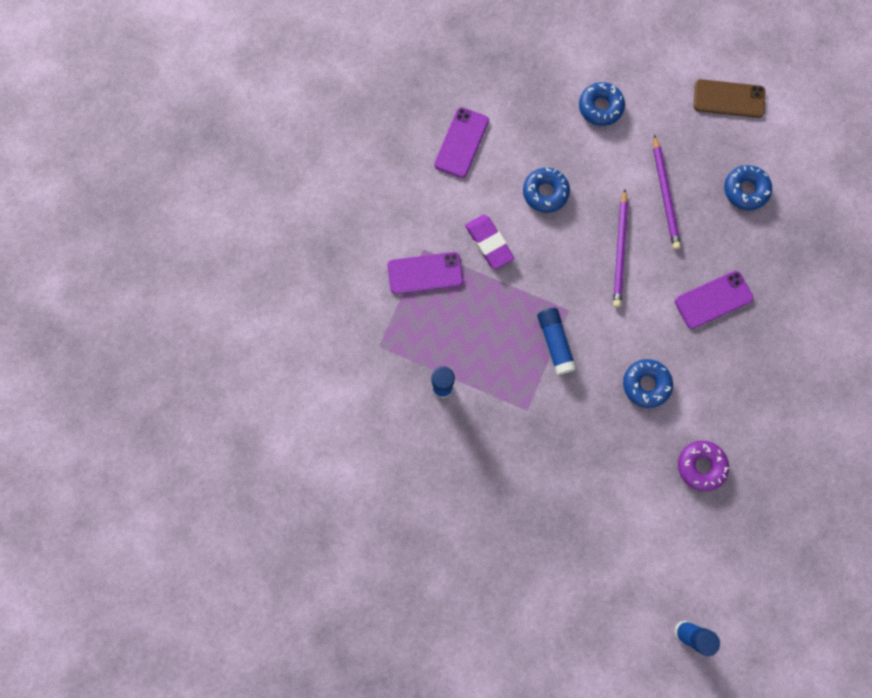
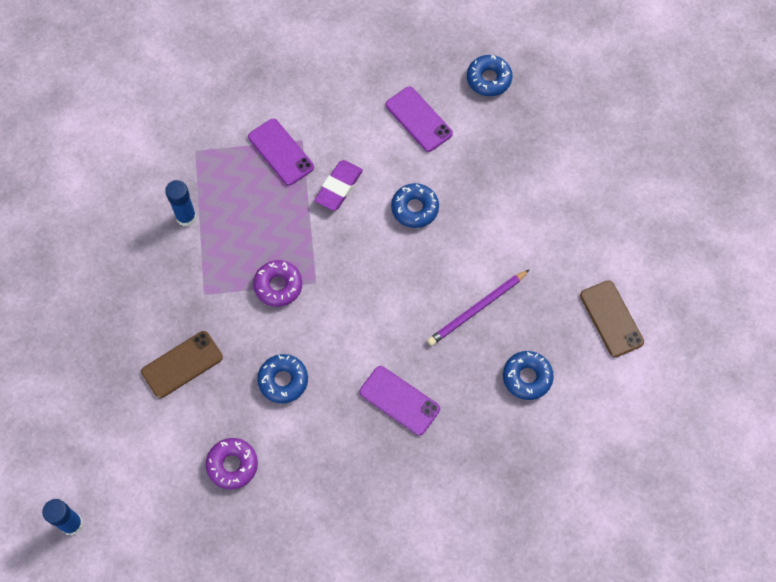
camera: 60 degrees right, 10 degrees down
purple phone [434,107,489,178] -> purple phone turned 60 degrees clockwise [386,87,453,152]
blue glue stick [537,308,577,375] -> purple donut [253,260,302,307]
blue donut [579,82,625,126] -> blue donut moved to [467,55,512,96]
purple pencil [613,190,628,307] -> none
none -> brown phone [141,331,223,398]

